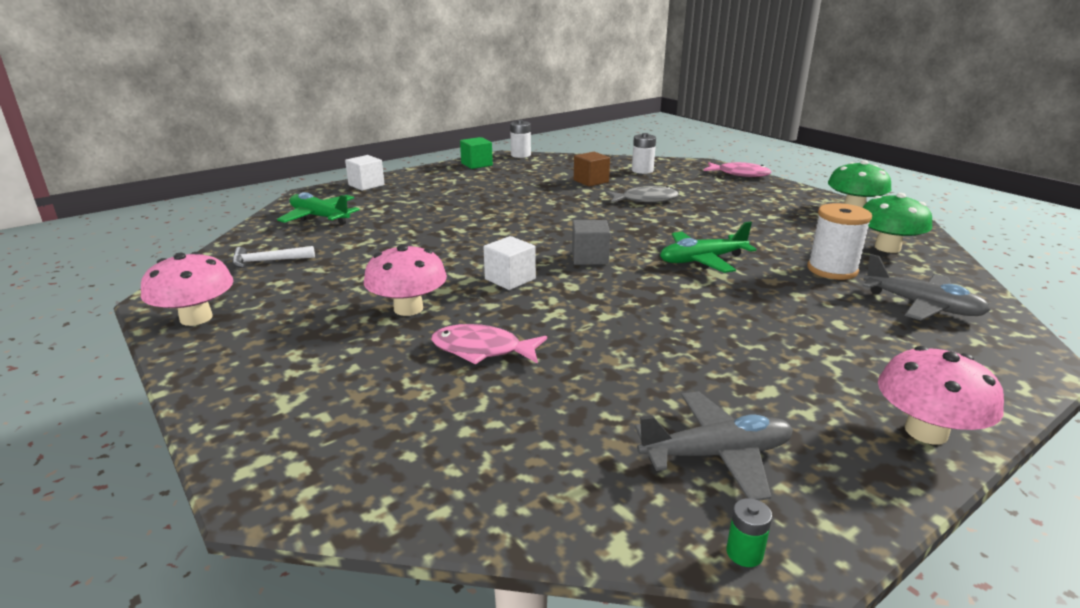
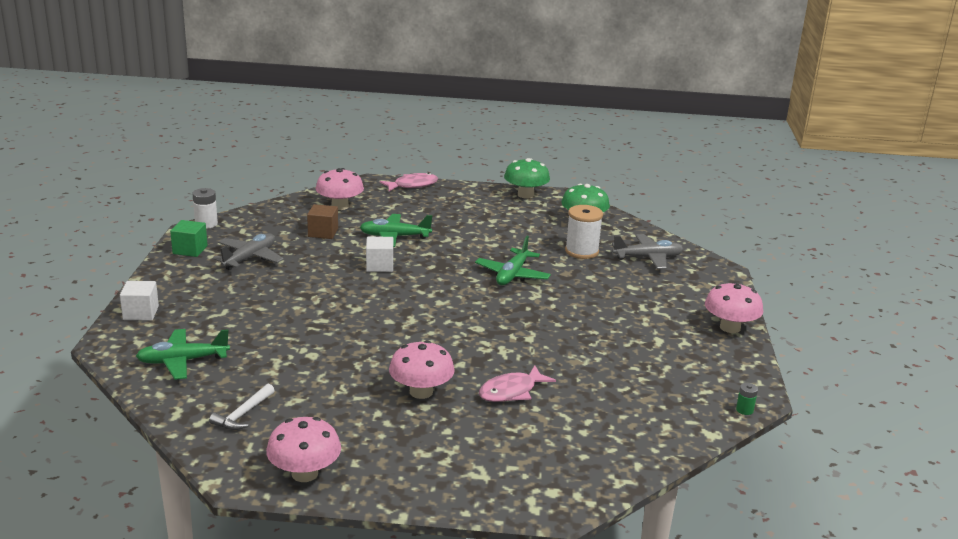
camera: 50 degrees left, 0 degrees up
white cube [484,236,536,290] -> white cube moved to [366,236,393,272]
grey cube [572,220,610,265] -> none
grey fish [605,186,679,203] -> green plane [360,214,432,247]
white battery [632,133,656,174] -> pink mushroom [315,168,364,210]
grey plane [635,391,793,501] -> grey plane moved to [213,233,284,270]

